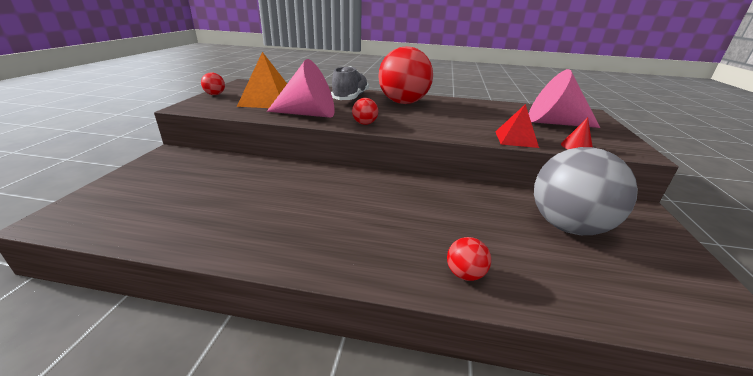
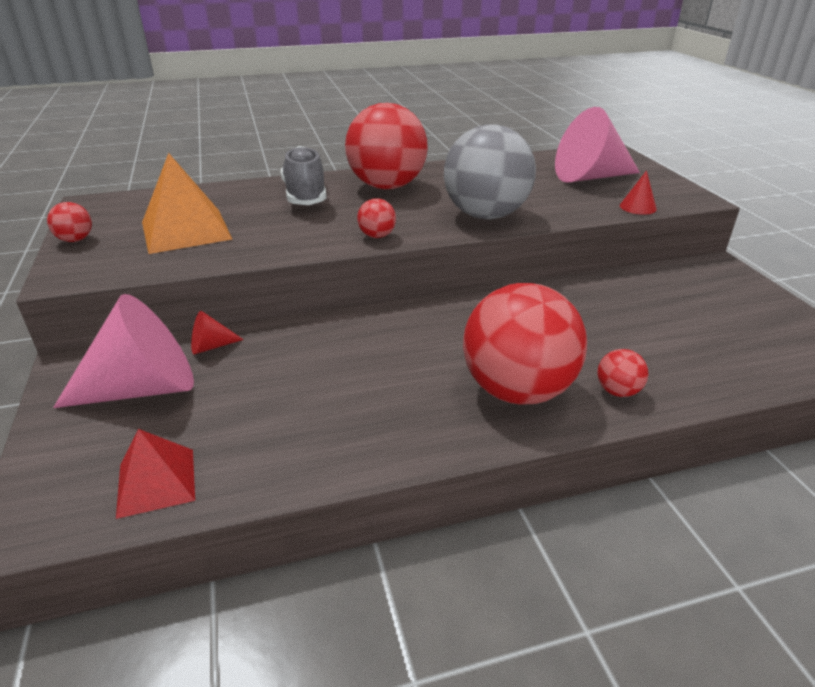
camera: 25 degrees left, 5 degrees up
pink cone [267,59,335,118] -> pink cone moved to [53,294,194,408]
red pyramid [495,104,539,148] -> red pyramid moved to [116,429,195,519]
grey ball [534,147,638,235] -> grey ball moved to [444,124,536,219]
none -> red cone [191,311,244,355]
none -> red ball [463,283,587,405]

